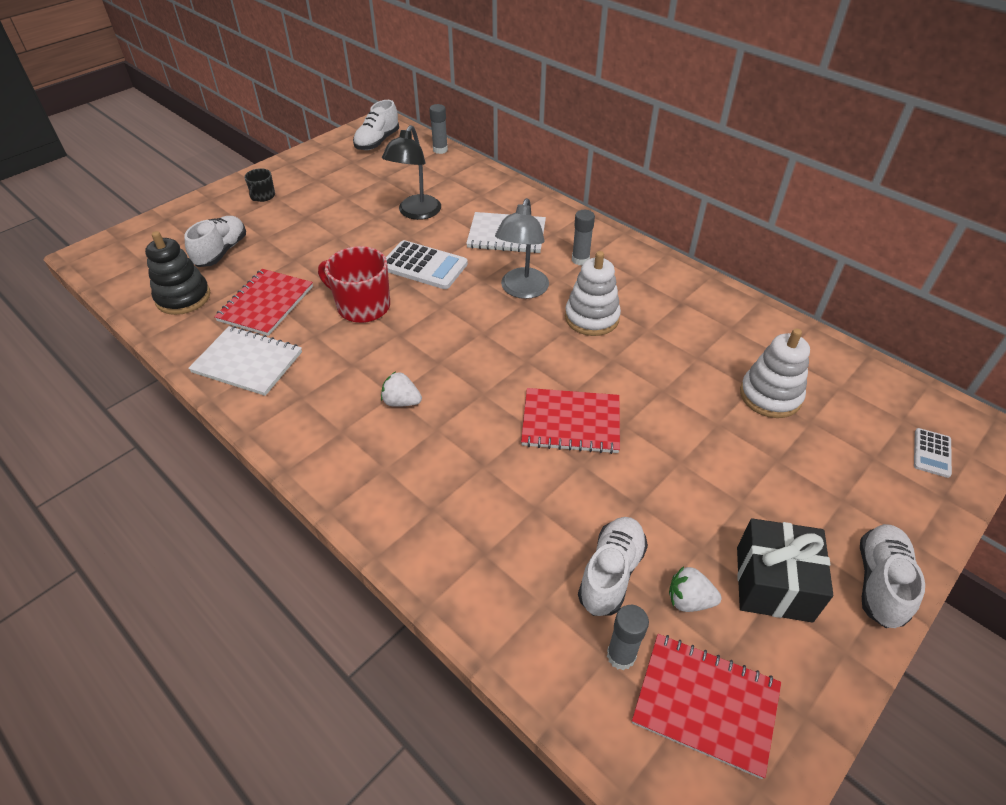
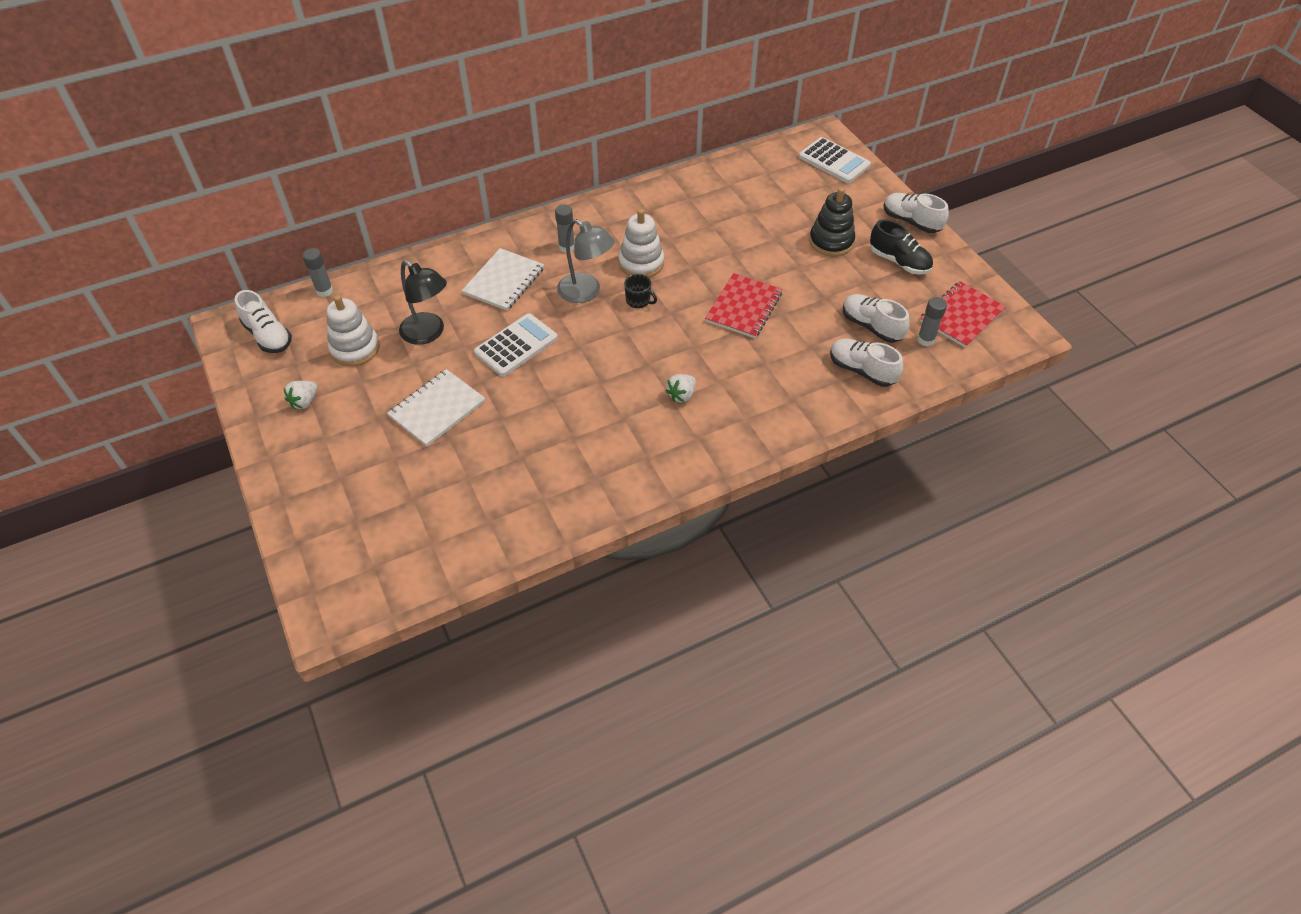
camera: 70 degrees left, 5 degrees up
black stacking toy [145,231,210,315] -> black stacking toy moved to [809,187,855,256]
white shoe [184,216,246,267] -> white shoe moved to [830,338,904,387]
white notebook [188,326,302,396] -> white notebook moved to [387,369,485,447]
red notebook [214,269,313,336] -> none
black mug [244,168,275,202] -> black mug moved to [624,274,657,308]
red mug [318,246,390,323] -> none
white strawberry [669,566,722,612] -> white strawberry moved to [284,381,317,409]
black gift [737,518,833,622] -> black shoe [870,219,933,275]
white stacking toy [740,328,810,418] -> white stacking toy moved to [327,295,380,366]
white calculator [914,428,952,478] -> white calculator [799,137,871,183], size x1.85

